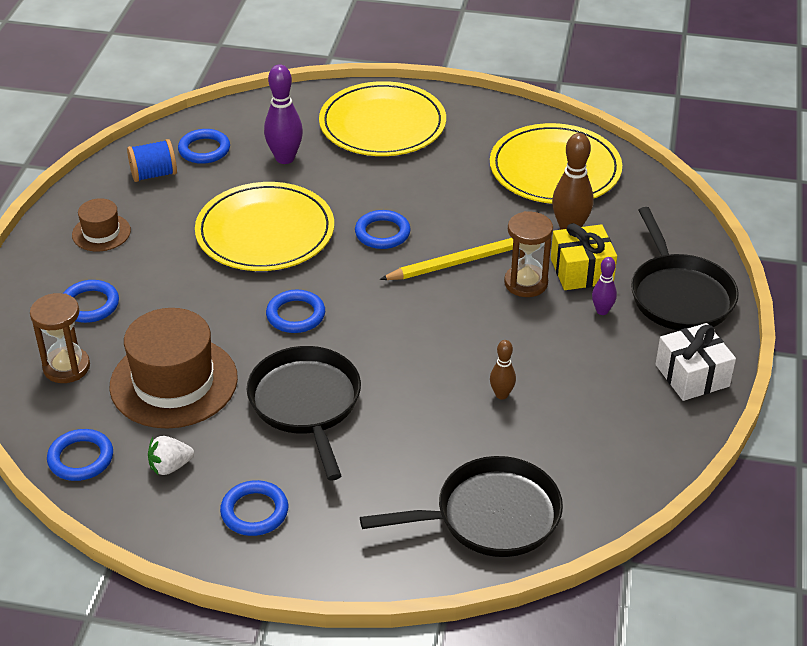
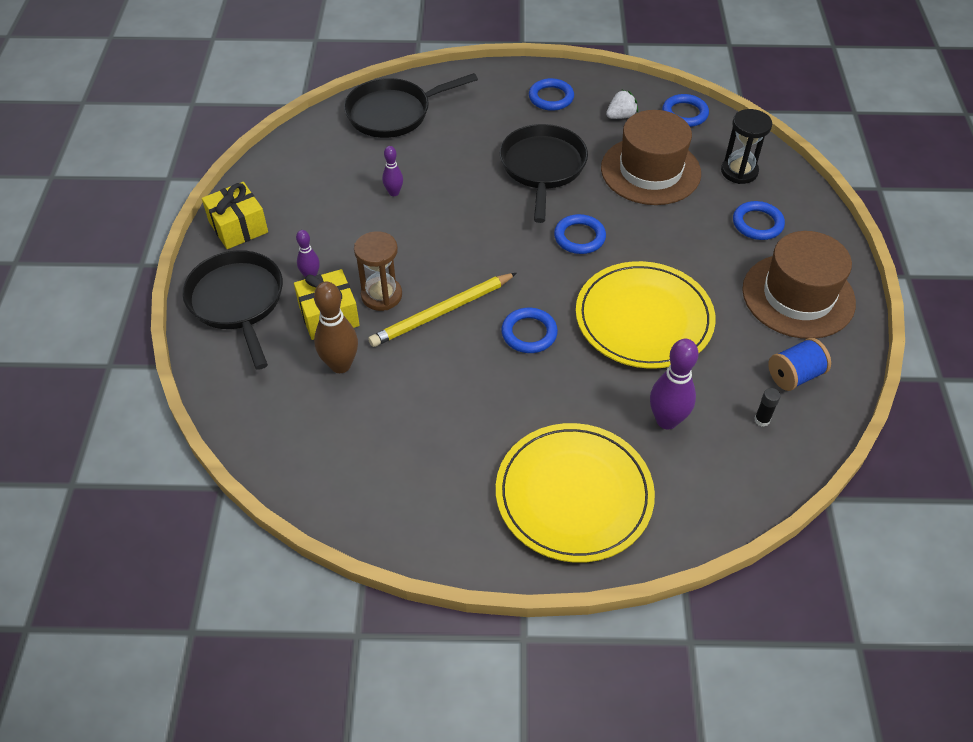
camera: 170 degrees right, 10 degrees up
brown hourglass [30,293,90,383] -> black hourglass [721,109,772,184]
brown hat [72,198,131,251] -> brown hat [742,231,856,339], size x1.95
blue ring [178,129,230,164] -> black glue stick [754,388,781,427]
black pan [247,346,361,481] -> black pan turned 150 degrees counterclockwise [500,124,588,223]
yellow plate [490,123,622,204] -> none
brown bowling pin [490,340,516,400] -> purple bowling pin [382,146,403,196]
white gift [656,323,736,401] -> yellow gift [202,182,268,249]

